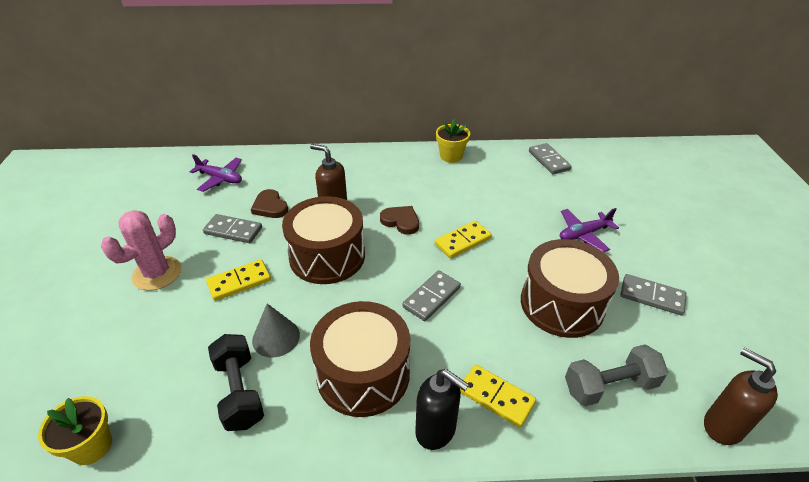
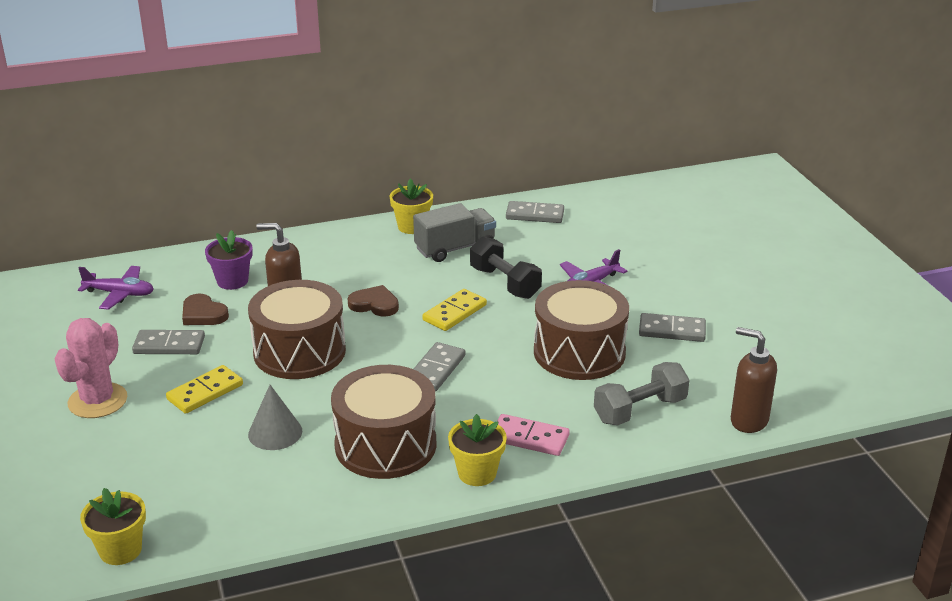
camera: 15 degrees left, 10 degrees down
black dumbbell [208,334,264,431] -> black dumbbell moved to [470,236,542,299]
black soap dispenser [415,369,469,450] -> yellow flower pot [448,414,507,486]
yellow domino [460,364,536,428] -> pink domino [497,414,570,456]
grey domino [529,143,572,174] -> grey domino turned 45 degrees counterclockwise [506,201,564,223]
none -> purple flower pot [205,230,253,290]
none -> grey truck [413,203,496,262]

